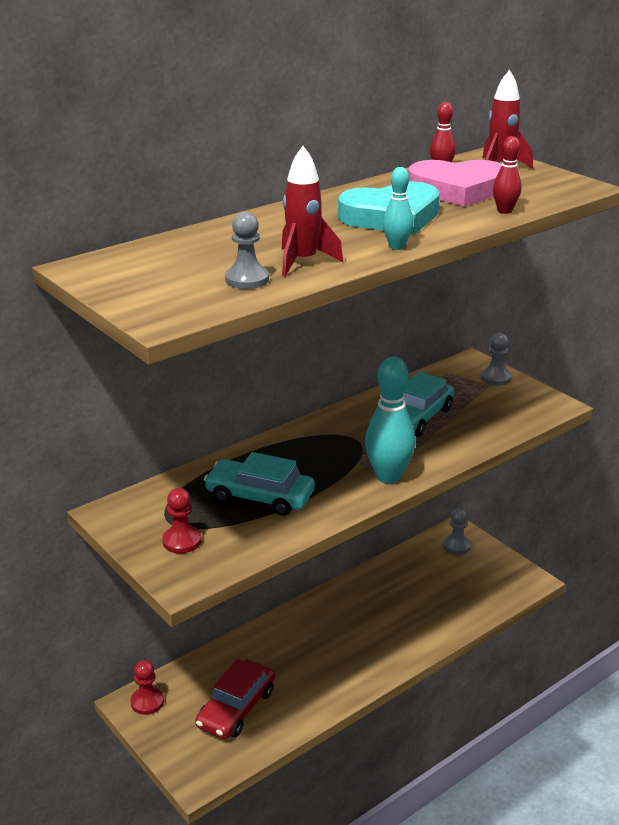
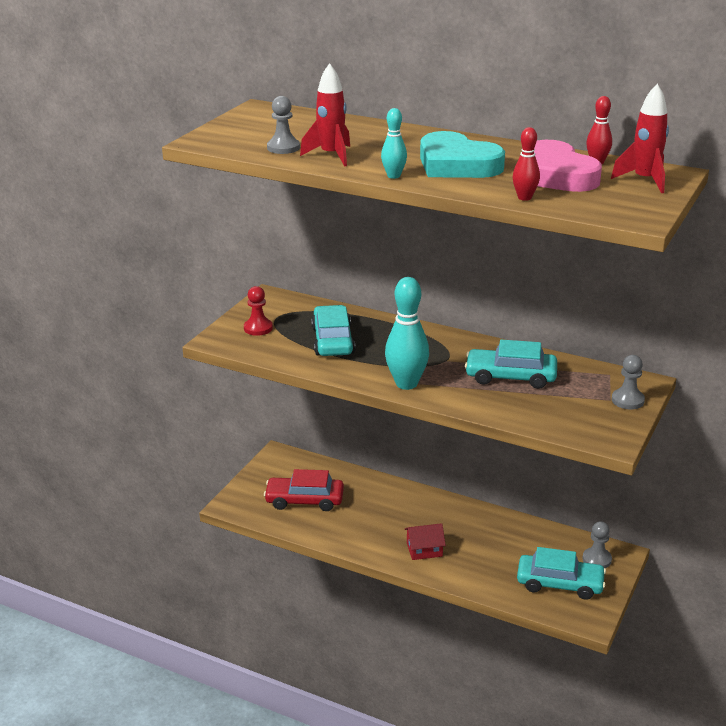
camera: 65 degrees right, 0 degrees up
red pawn [130,660,164,715] -> none
none -> red house [405,523,446,560]
none -> turquoise car [517,547,606,600]

